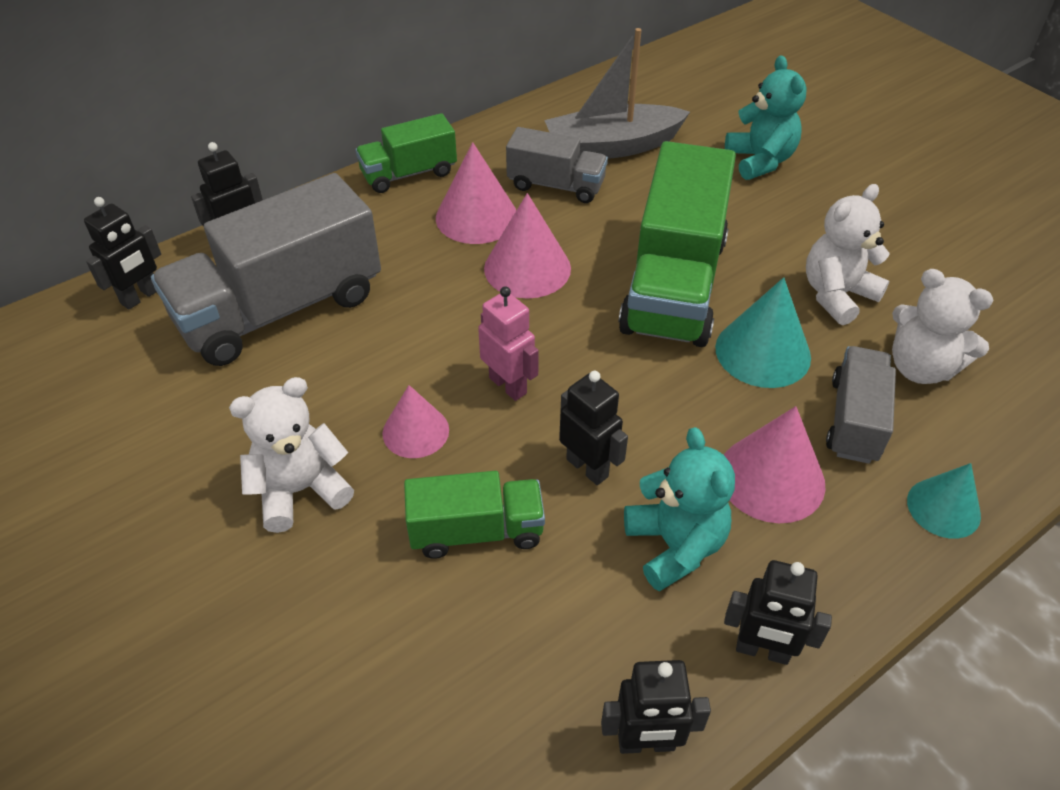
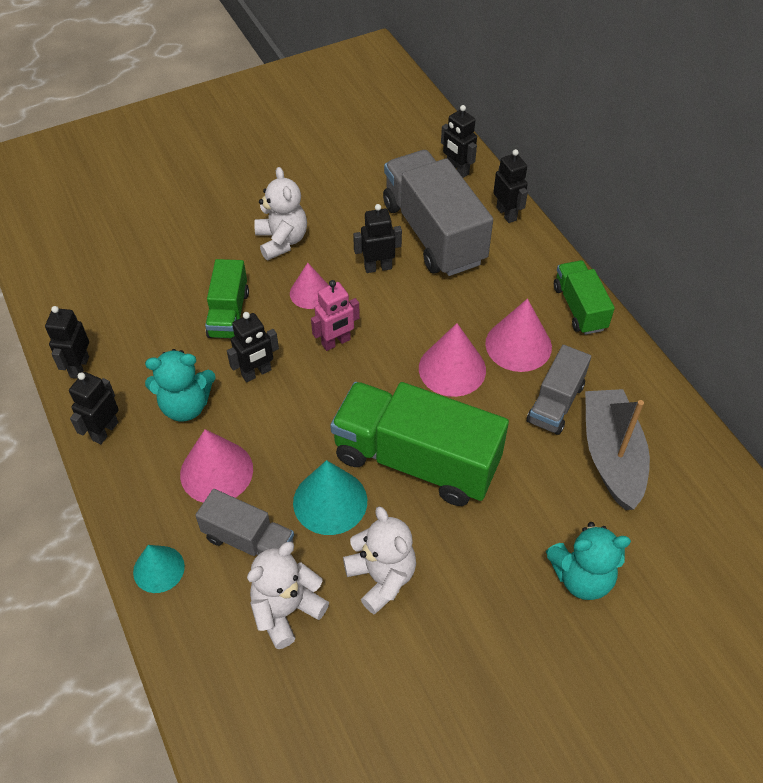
camera: 100 degrees right, 5 degrees up
none -> black robot [353,204,402,273]

